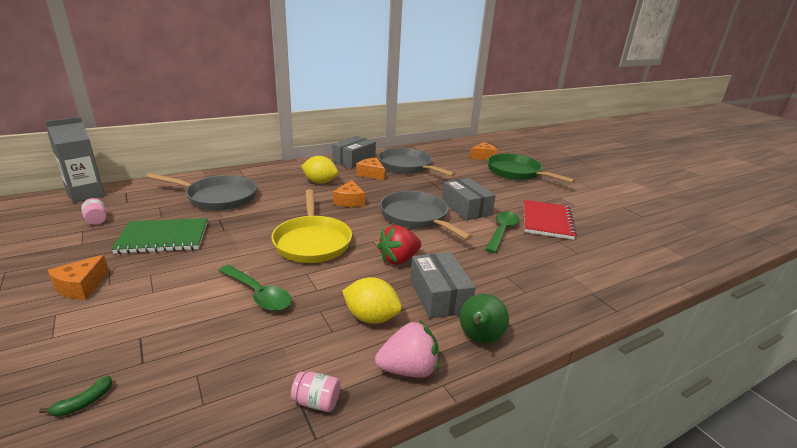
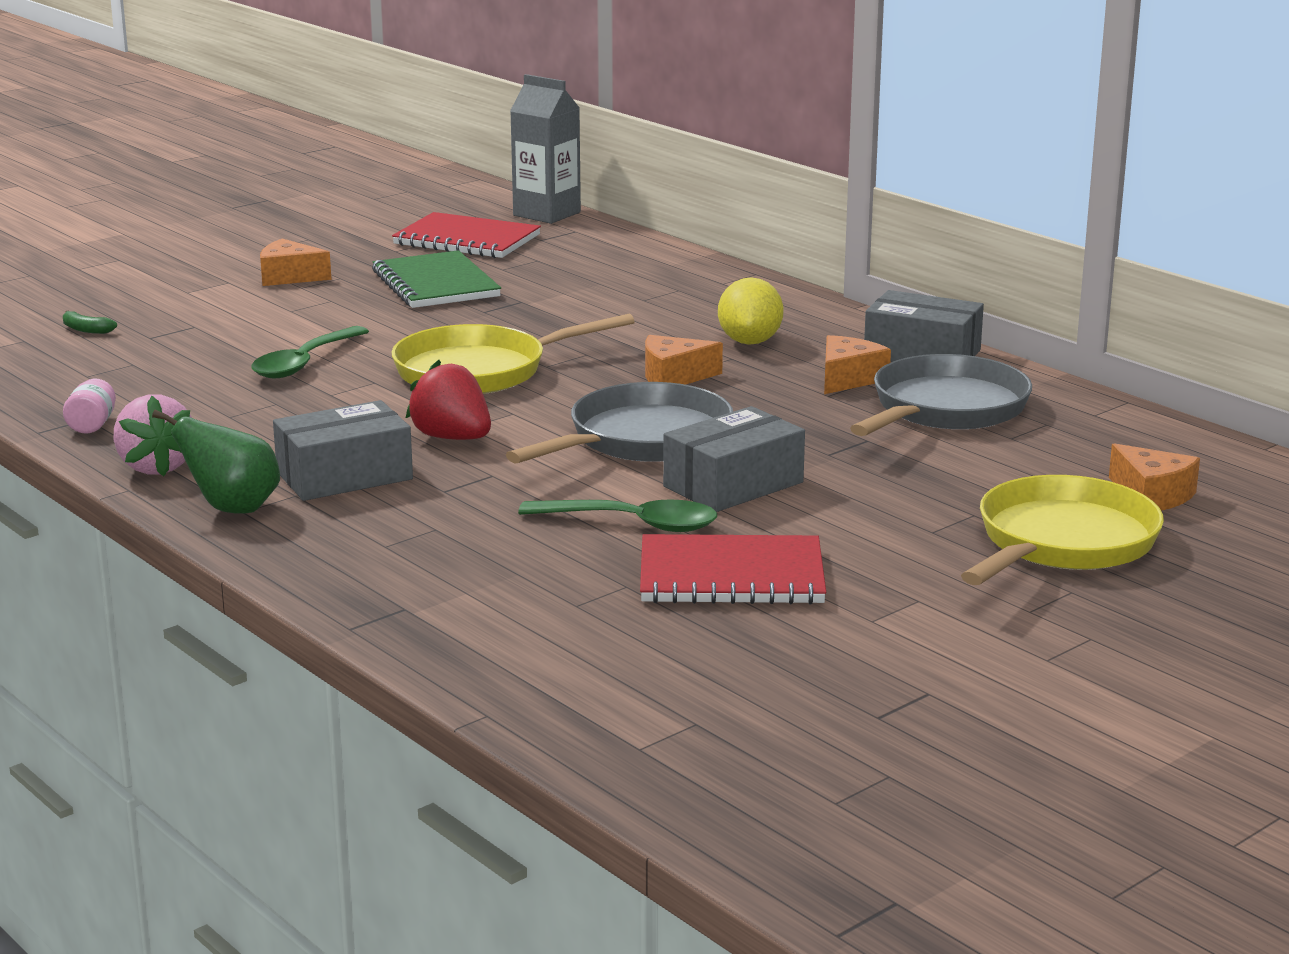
camera: 80 degrees right, 5 degrees down
pink jar [81,198,107,225] -> red notebook [392,212,541,258]
grey pan [147,173,257,210] -> none
yellow lemon [342,277,402,324] -> none
green pan [487,154,575,183] -> yellow pan [961,475,1164,585]

